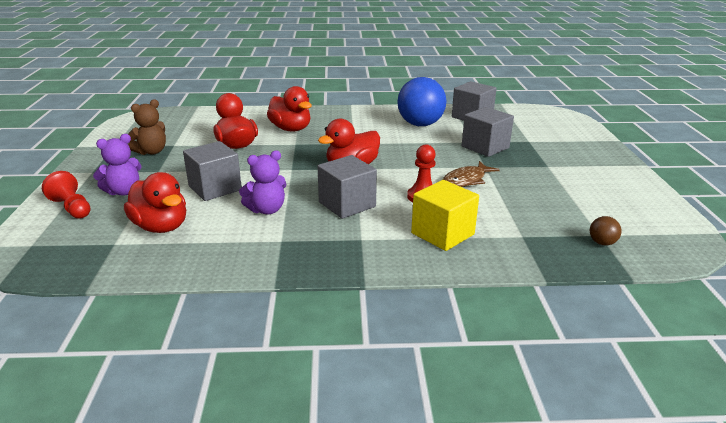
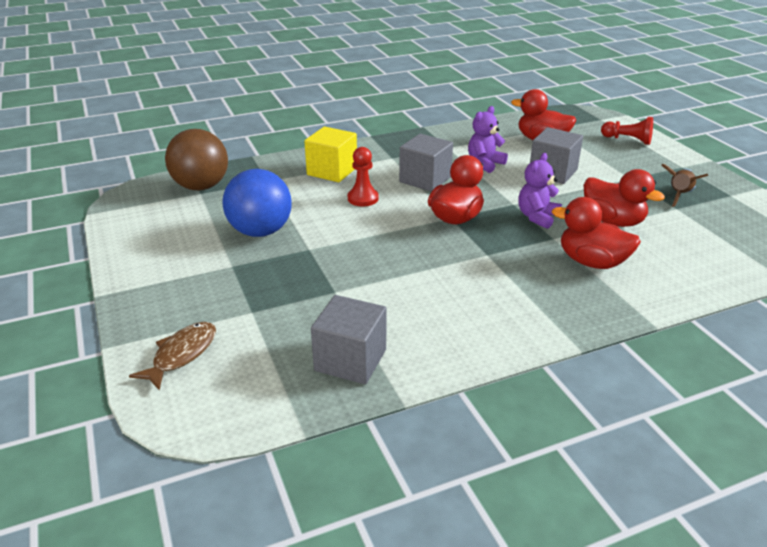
camera: 160 degrees right, 5 degrees up
purple teddy bear [93,134,142,196] -> purple teddy bear moved to [518,153,562,229]
brown teddy bear [128,99,166,155] -> brown rocket [661,164,708,207]
blue ball [397,77,446,126] -> blue ball moved to [223,169,292,237]
brown fish [443,161,500,187] -> brown fish moved to [129,322,216,390]
grey cube [462,107,514,157] -> none
brown ball [590,216,622,246] -> brown ball [165,129,228,191], size x2.44

